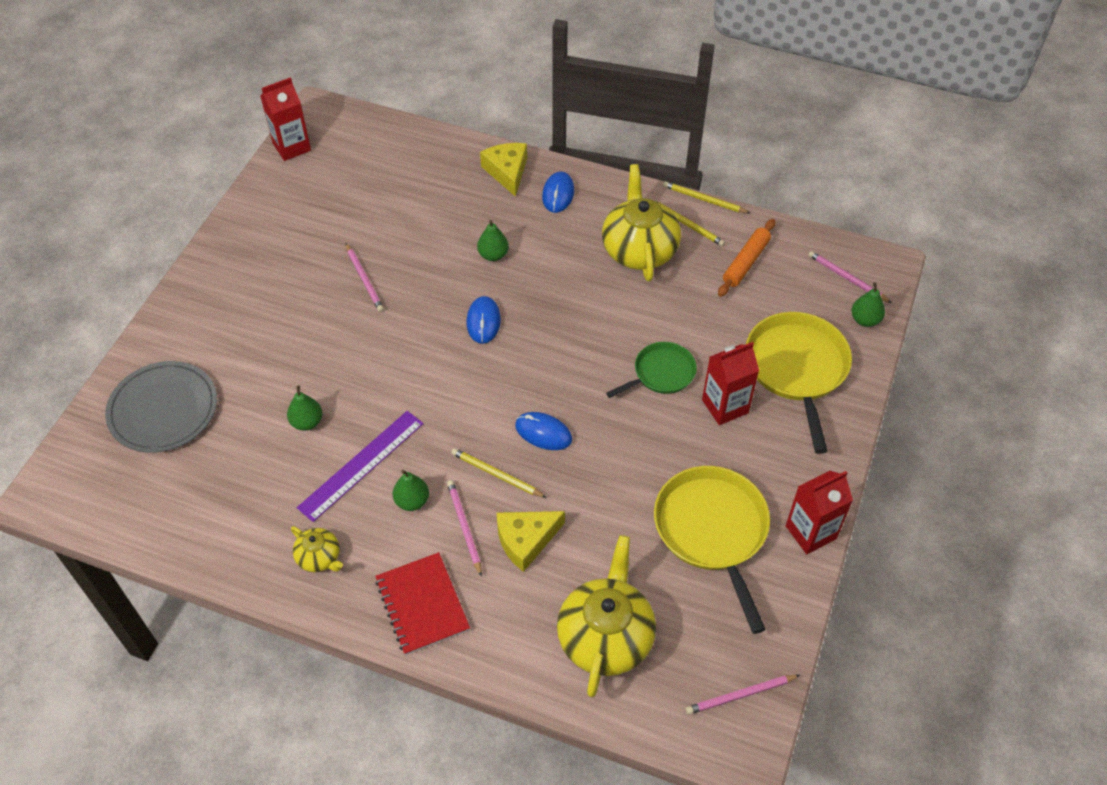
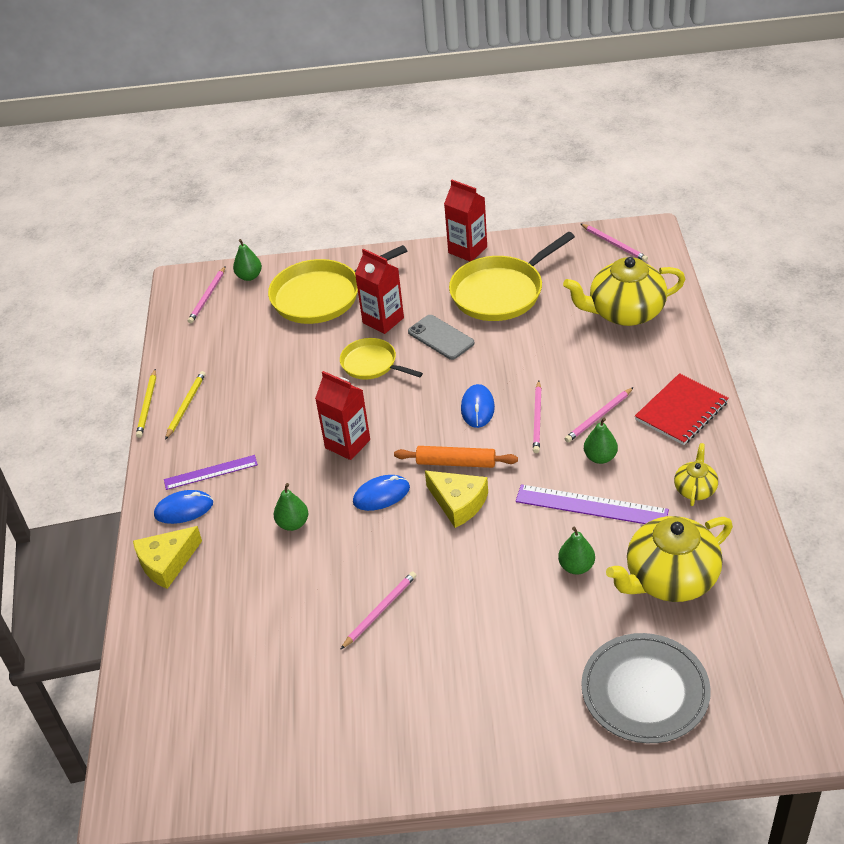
camera: 110 degrees left, 10 degrees down
red carton [260,77,311,161] -> red carton moved to [315,371,370,460]
yellow pencil [451,448,547,498] -> pink pencil [533,380,542,453]
yellow cheese [496,511,565,572] -> yellow cheese moved to [425,471,488,528]
yellow teapot [602,164,681,281] -> yellow teapot moved to [606,516,733,602]
green pan [606,342,697,398] -> yellow pan [340,338,423,380]
orange rolling pin [718,219,775,297] -> orange rolling pin moved to [394,446,518,468]
none -> purple ruler [164,455,258,490]
none -> grey phone [408,315,474,360]

